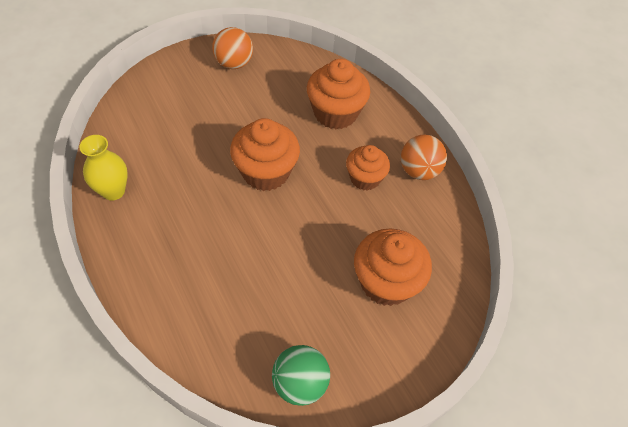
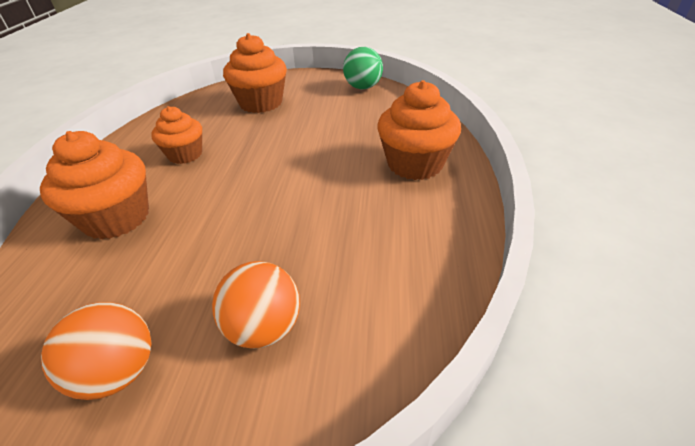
camera: 140 degrees left, 15 degrees down
yellow vase [79,135,128,201] -> none
orange cupcake [230,118,300,191] -> orange cupcake moved to [377,80,461,180]
orange ball [401,135,447,180] -> orange ball moved to [212,261,300,349]

